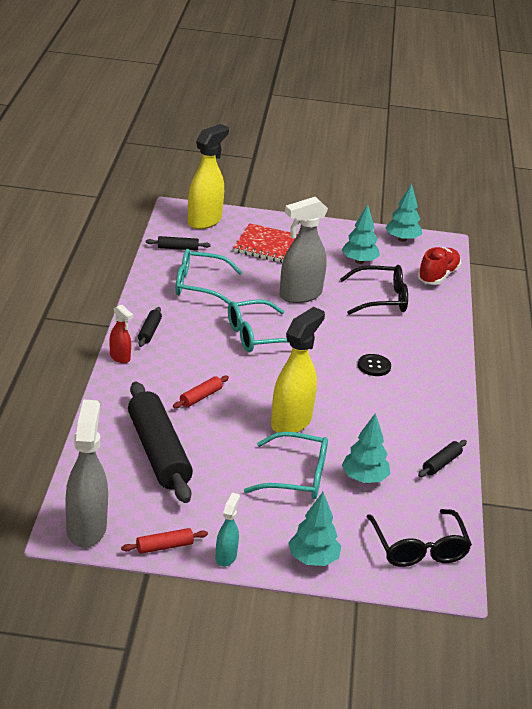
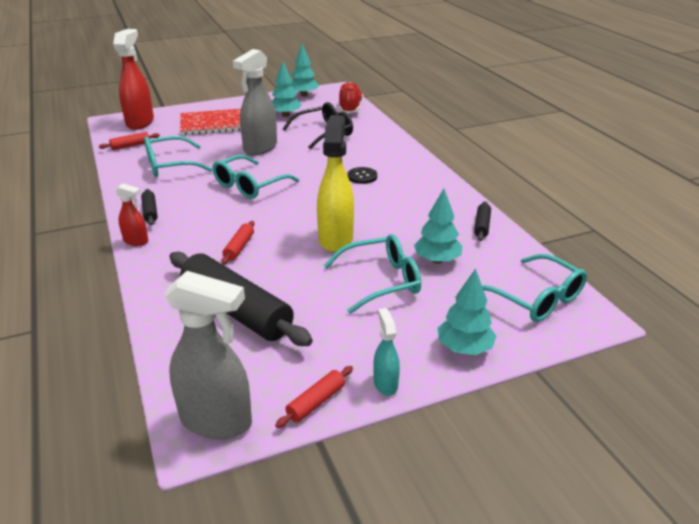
camera: 25 degrees left, 0 degrees up
grey spray bottle [65,399,108,548] -> grey spray bottle turned 135 degrees clockwise [164,271,252,439]
black rolling pin [146,236,211,251] -> red rolling pin [99,132,160,150]
yellow spray bottle [187,124,229,229] -> red spray bottle [113,29,154,130]
black glasses [367,509,472,567] -> turquoise glasses [482,254,587,322]

